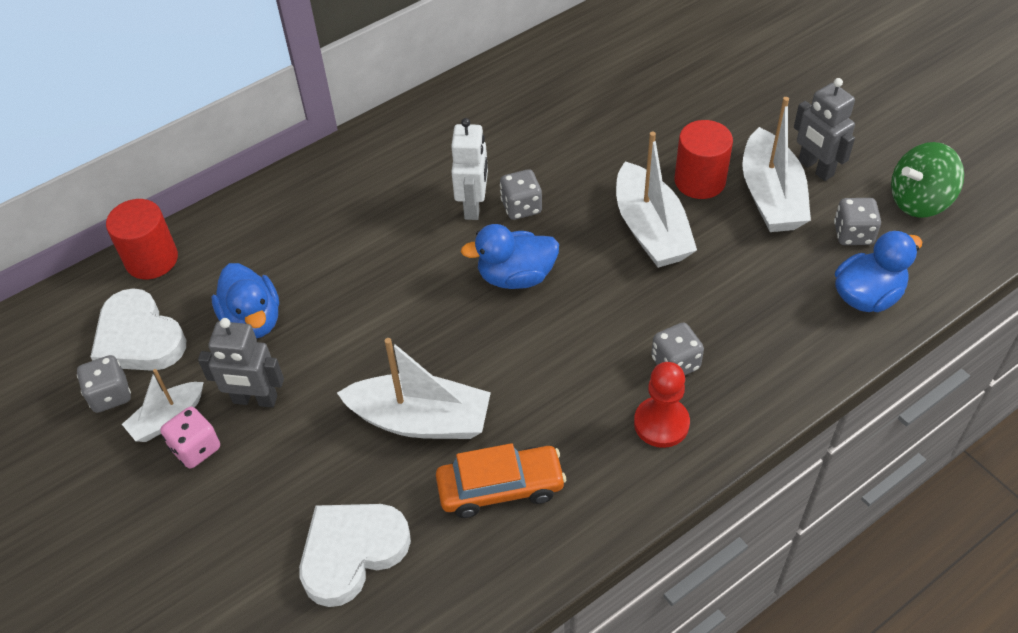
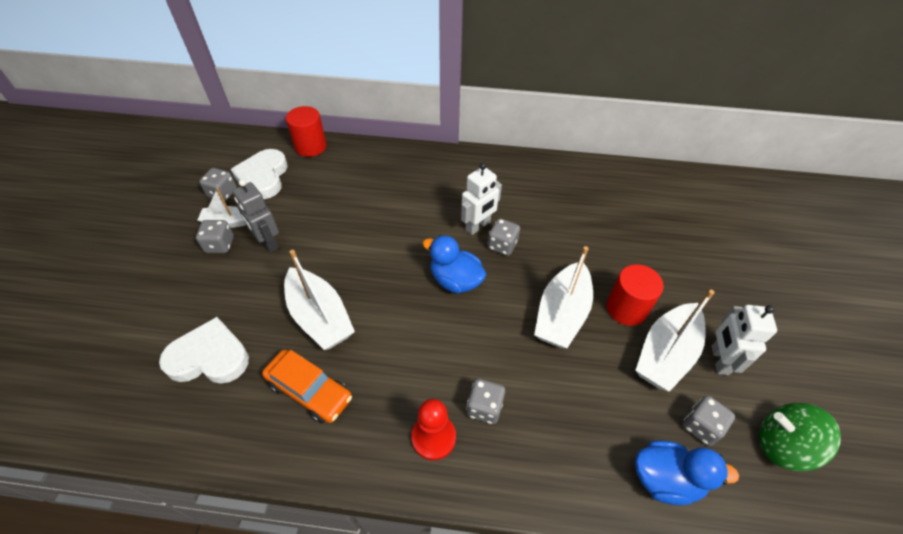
camera: 40 degrees right, 0 degrees up
pink dice [160,407,220,469] -> grey dice [196,220,234,253]
blue duck [211,263,279,338] -> none
grey robot [794,78,855,181] -> white robot [712,305,777,375]

